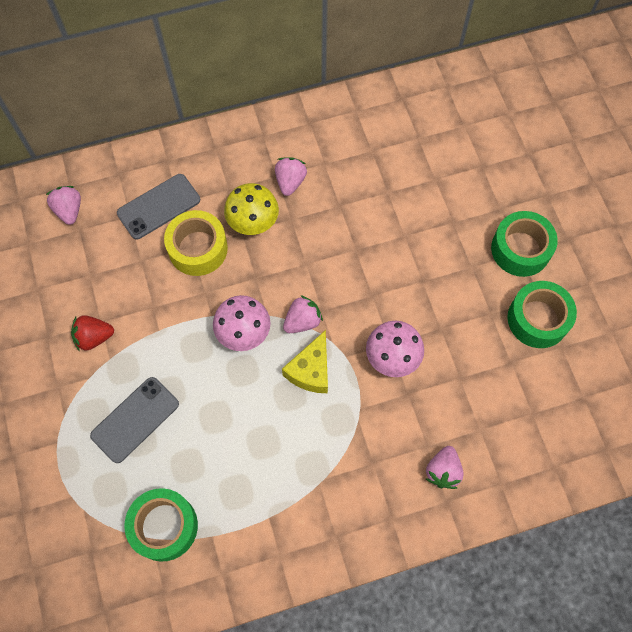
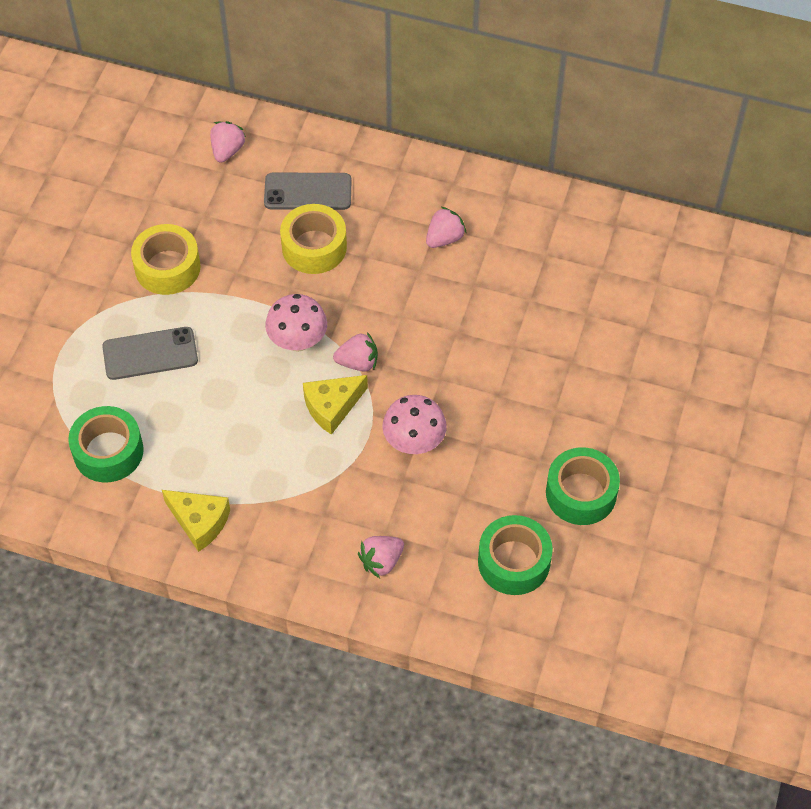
camera: 35 degrees right, 10 degrees down
red strawberry [71,315,114,351] -> yellow tape [131,224,201,295]
yellow mushroom [224,183,279,235] -> none
green tape [491,211,558,277] -> green tape moved to [478,515,553,595]
none -> yellow cheese [162,490,230,552]

